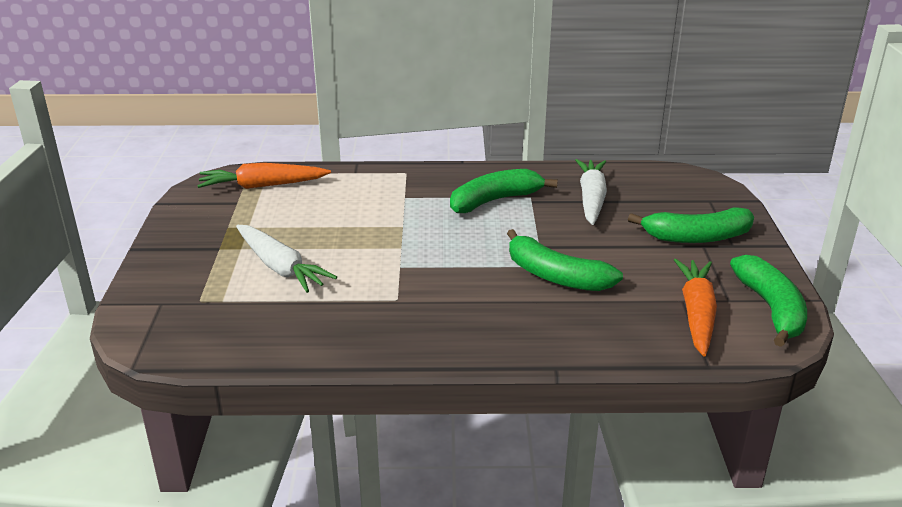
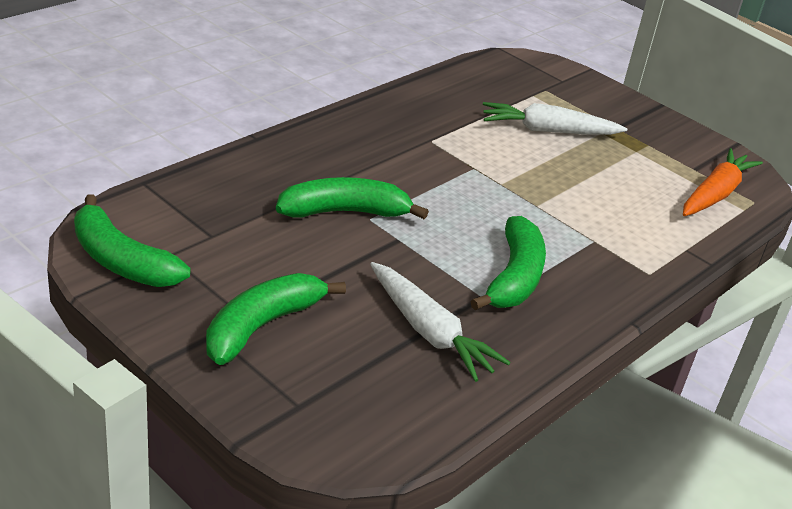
camera: 130 degrees right, 5 degrees up
orange carrot [674,259,717,357] -> none

